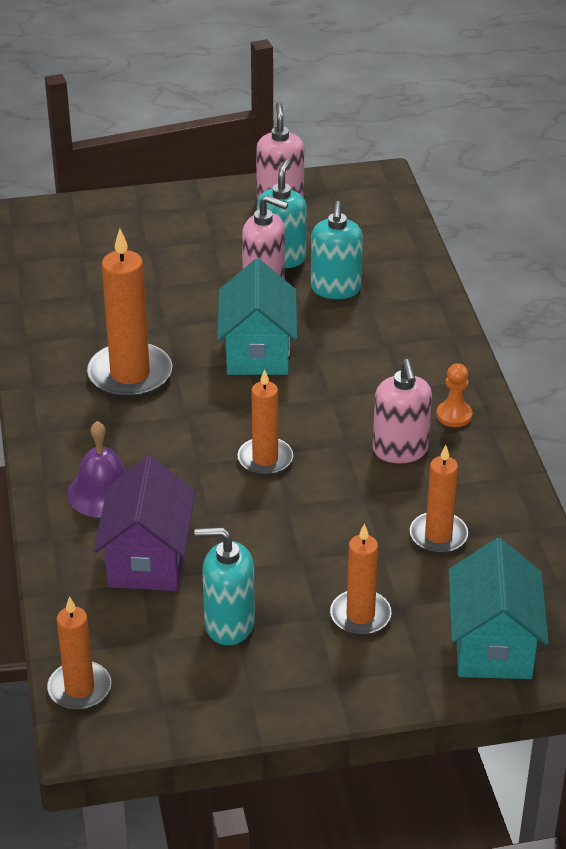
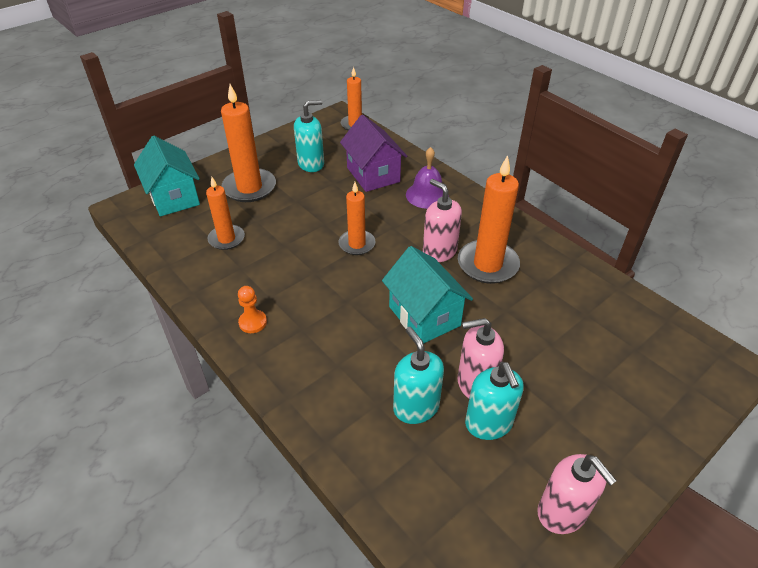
camera: 150 degrees right, 5 degrees up
orange candle [330,524,392,635] -> orange candle [221,84,276,202], size x1.61
pink soap dispenser [373,359,432,463] -> pink soap dispenser moved to [423,179,462,262]

